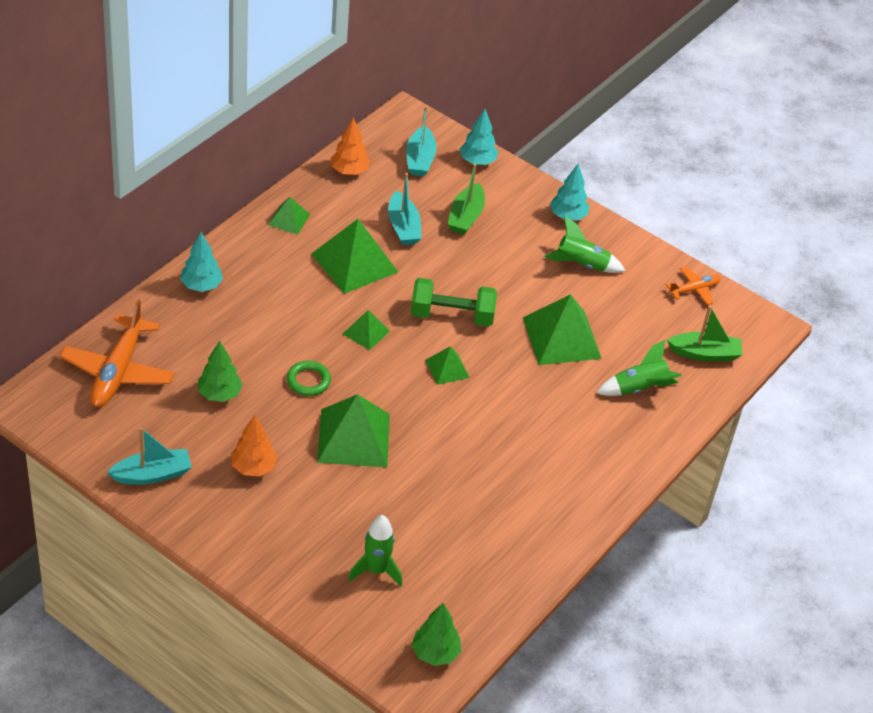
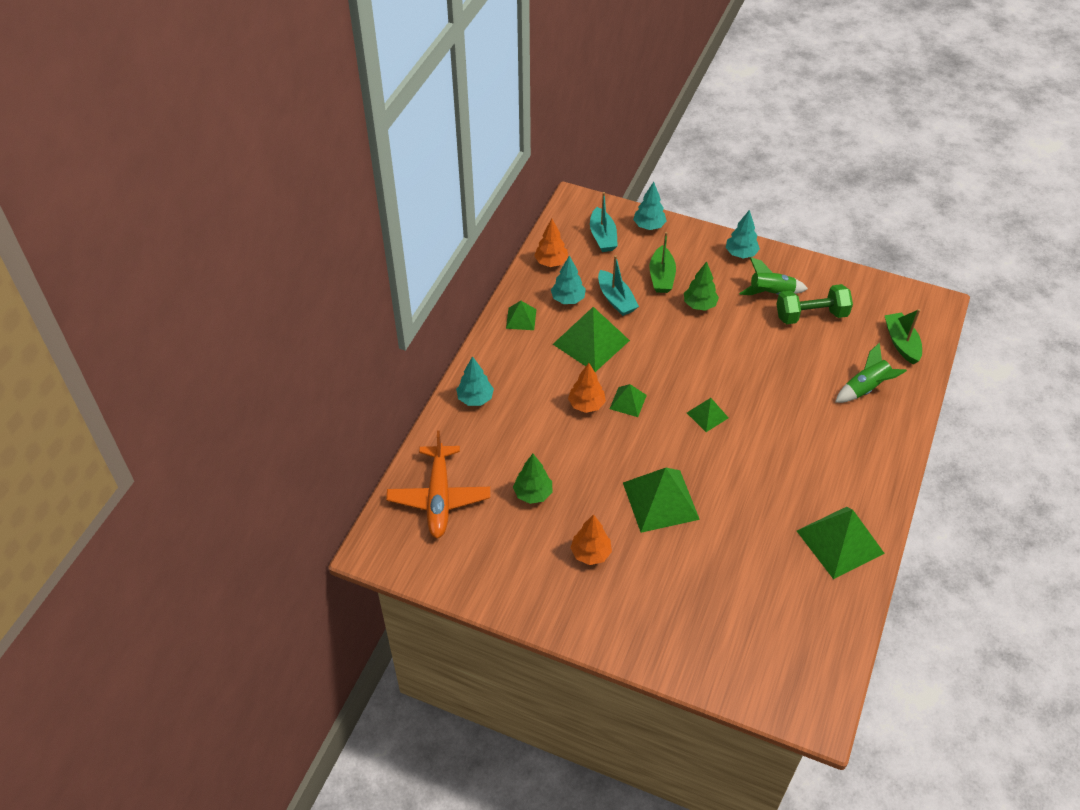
camera: 10 degrees left, 5 degrees up
turquoise boat [107,427,192,485] -> none
green ring [287,361,331,396] -> none
green rocket [348,515,402,587] -> none
green dumbbell [411,278,497,327] -> green dumbbell moved to [776,284,853,324]
green tree [411,603,461,666] -> green tree moved to [684,261,719,311]
green pyramid [523,294,602,365] -> green pyramid moved to [797,507,885,579]
orange plane [666,266,721,305] -> none
green boat [667,305,743,361] -> green boat turned 90 degrees counterclockwise [884,309,922,364]
none -> turquoise tree [551,255,586,304]
none -> orange tree [568,363,606,413]

